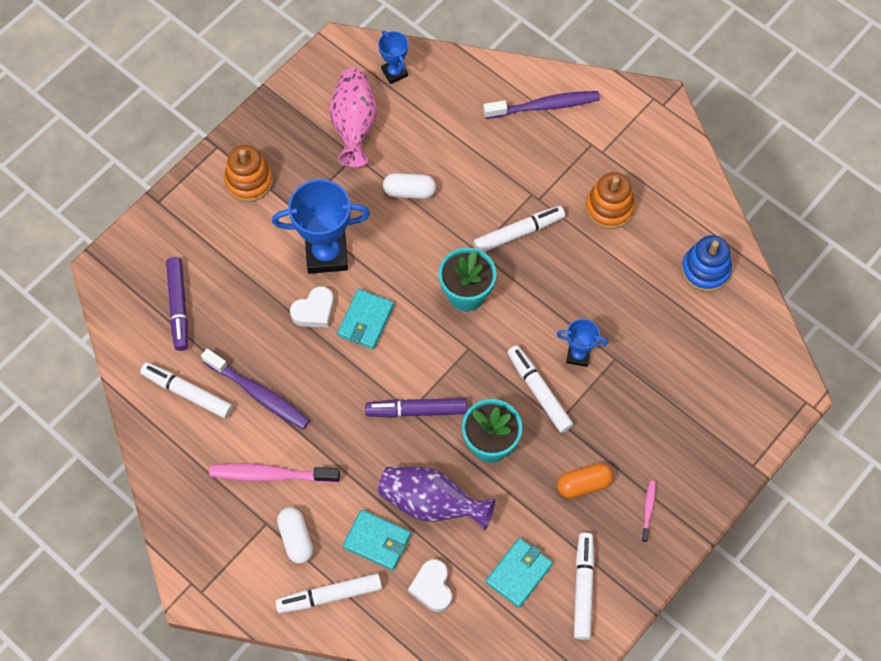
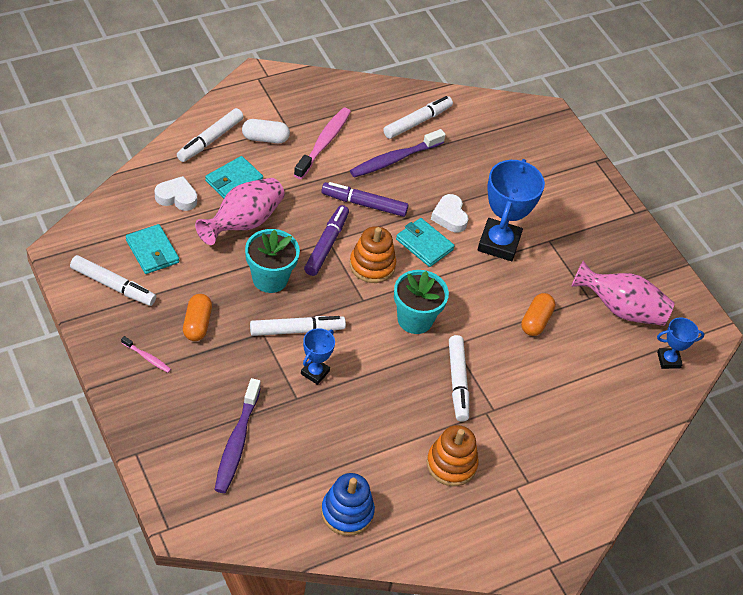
camera: 105 degrees right, 15 degrees down
purple marker [166,257,188,351] -> purple marker moved to [321,182,409,217]
orange stacking toy [224,145,273,202] -> orange stacking toy moved to [350,226,396,283]
white marker [275,573,382,613] -> white marker turned 150 degrees counterclockwise [177,108,243,162]
purple vase [378,467,495,530] -> pink vase [195,178,285,245]
white capsule [383,173,436,199] -> orange capsule [521,293,556,336]
purple toothbrush [483,91,600,119] -> purple toothbrush moved to [214,378,261,493]

